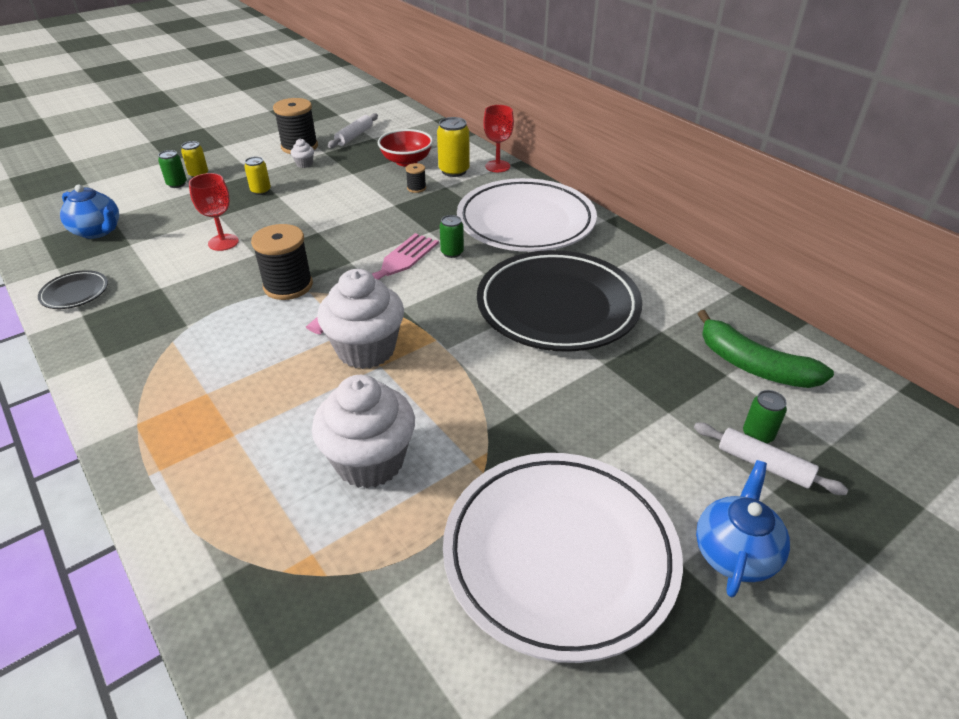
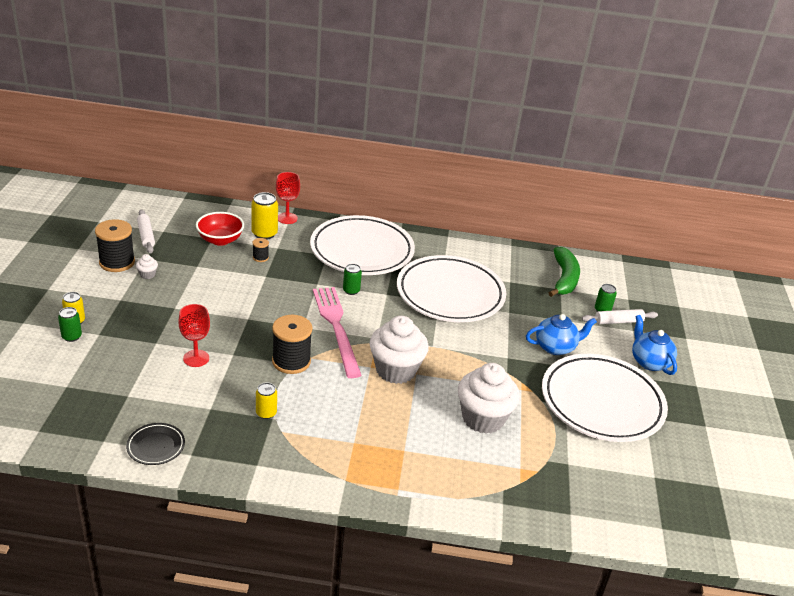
camera: 50 degrees left, 5 degrees down
blue teapot [60,185,119,239] -> blue teapot moved to [526,314,597,355]
yellow can [244,157,271,195] -> yellow can moved to [256,383,277,419]
black plate [477,250,642,352] -> white plate [397,255,506,322]
green banana [698,310,834,388] -> green banana turned 75 degrees counterclockwise [549,247,580,297]

